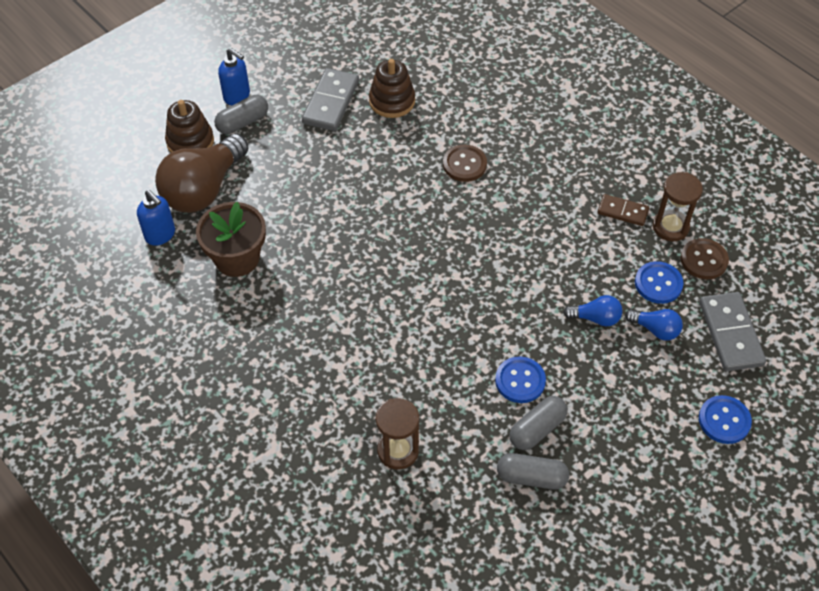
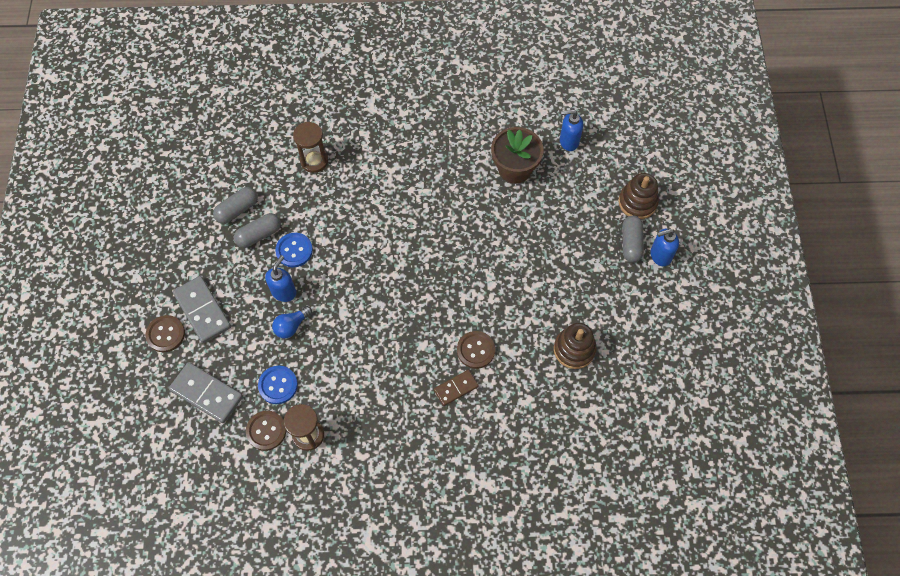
camera: 130 degrees right, 10 degrees up
brown light bulb [155,133,248,213] -> none
grey domino [302,68,359,131] -> grey domino moved to [173,276,231,343]
grey capsule [510,396,568,450] -> grey capsule turned 60 degrees clockwise [234,213,281,248]
brown domino [598,194,649,226] -> brown domino moved to [434,370,479,406]
blue light bulb [625,309,683,341] -> none
blue button [699,395,752,444] -> brown button [145,315,185,352]
none -> blue soap dispenser [265,255,296,302]

